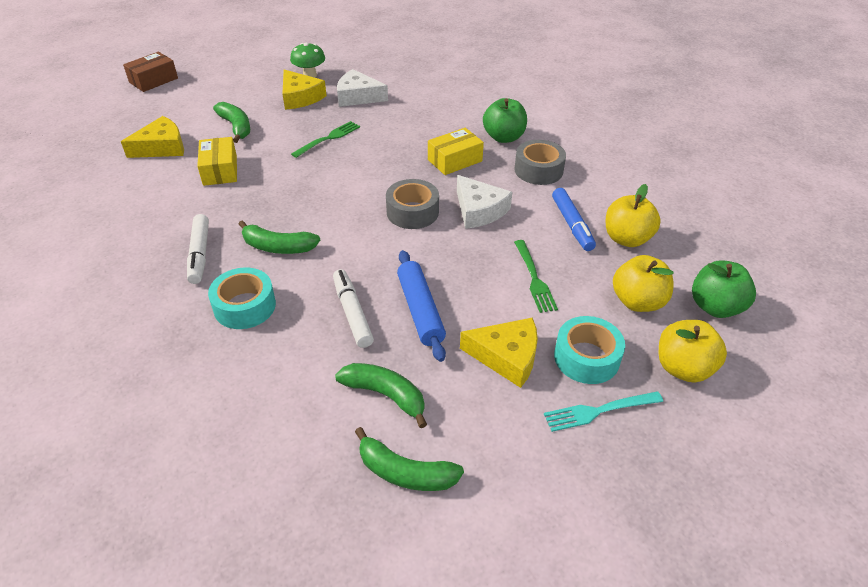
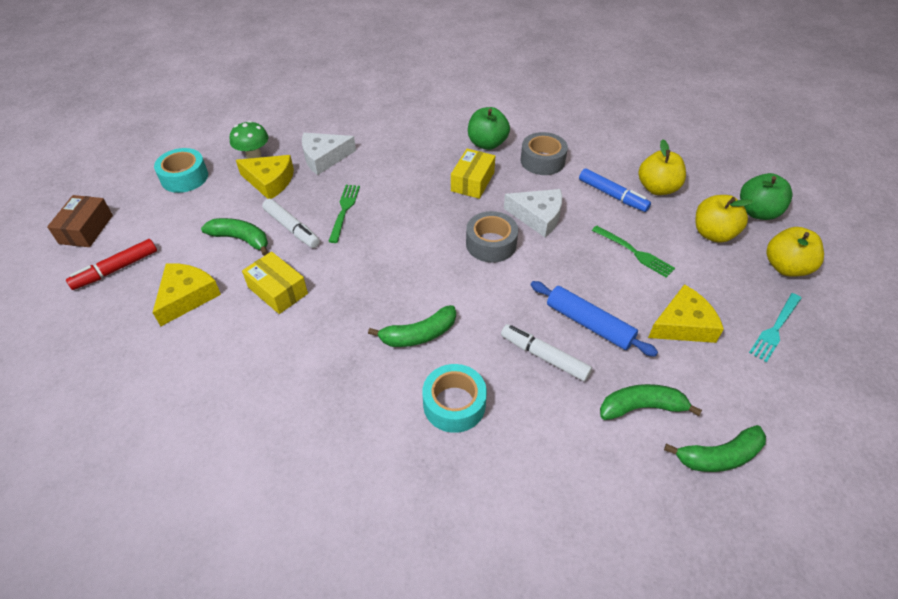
camera: 35 degrees left, 5 degrees up
white marker [187,214,209,284] -> white marker moved to [262,199,320,248]
turquoise tape [554,316,625,384] -> turquoise tape moved to [154,148,208,193]
none -> red marker [66,239,157,290]

